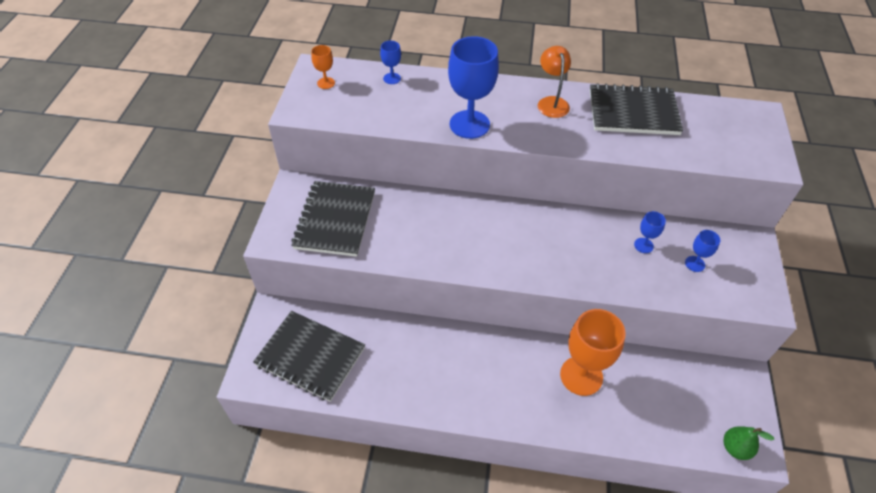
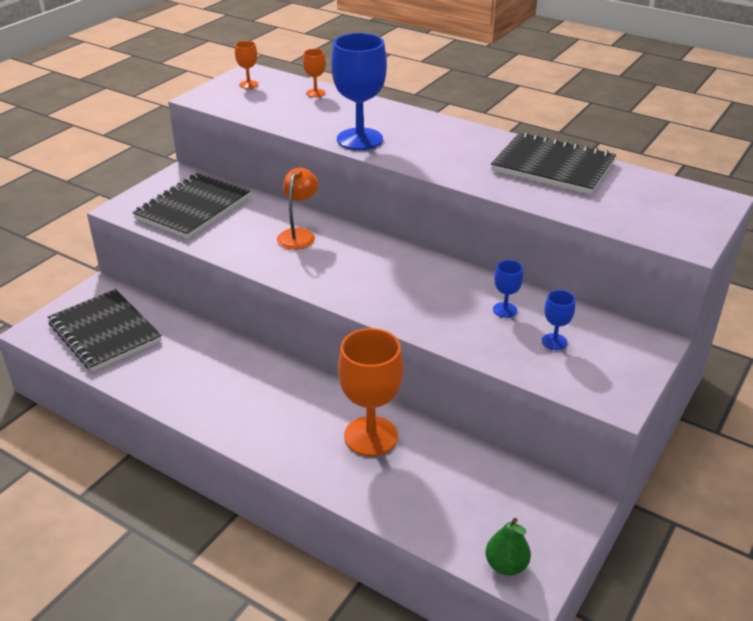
camera: 25 degrees right, 15 degrees down
blue goblet [380,41,401,84] -> orange goblet [303,49,326,97]
orange lamp [538,46,571,118] -> orange lamp moved to [277,168,319,250]

